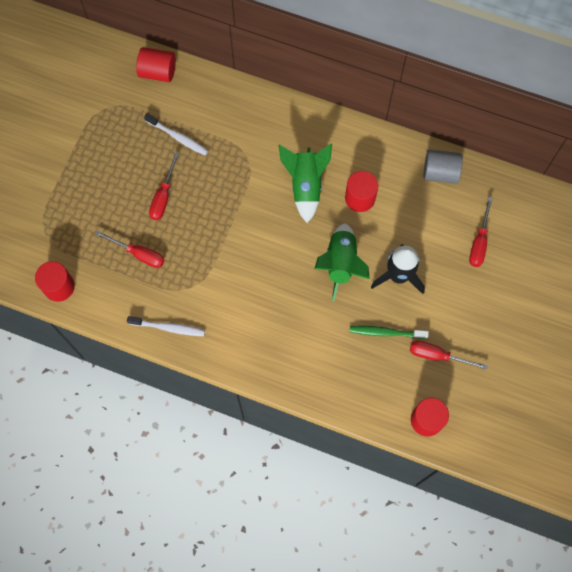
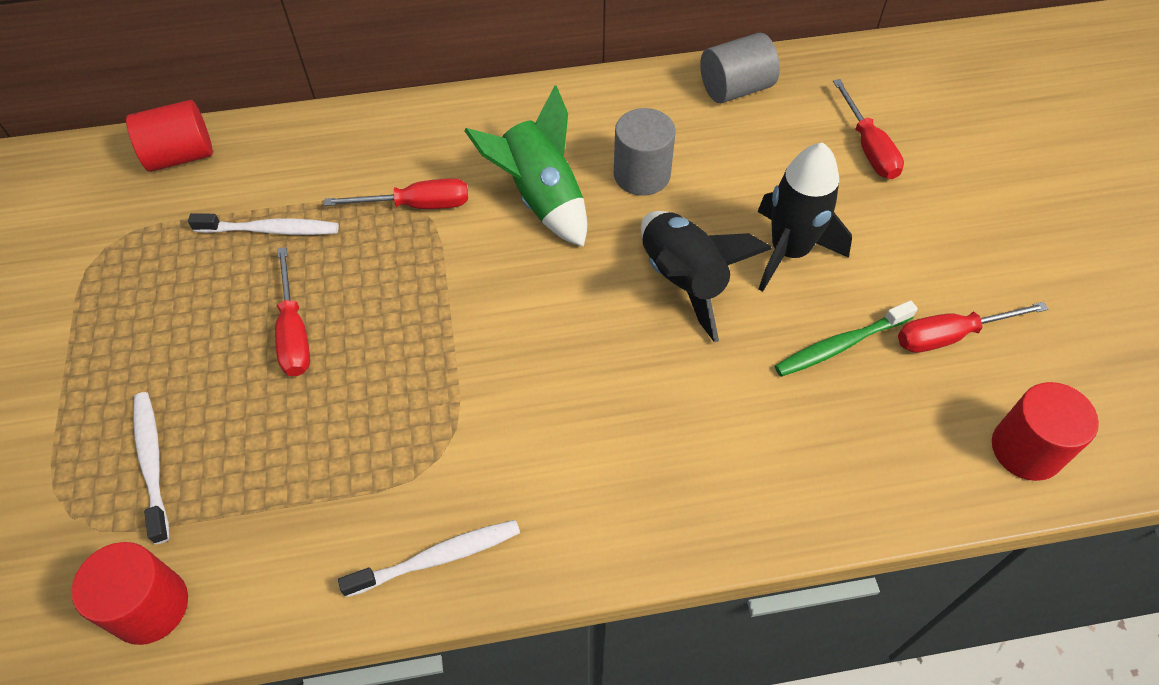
camera: 30 degrees left, 15 degrees down
red screwdriver [95,231,165,268] -> red screwdriver moved to [324,178,468,209]
green rocket [315,223,370,302] -> black rocket [641,211,772,342]
red cylinder [345,171,378,212] -> grey cylinder [614,108,676,196]
none -> white toothbrush [133,392,169,544]

